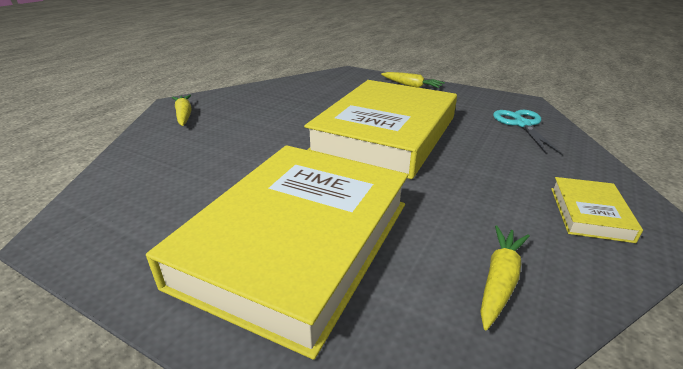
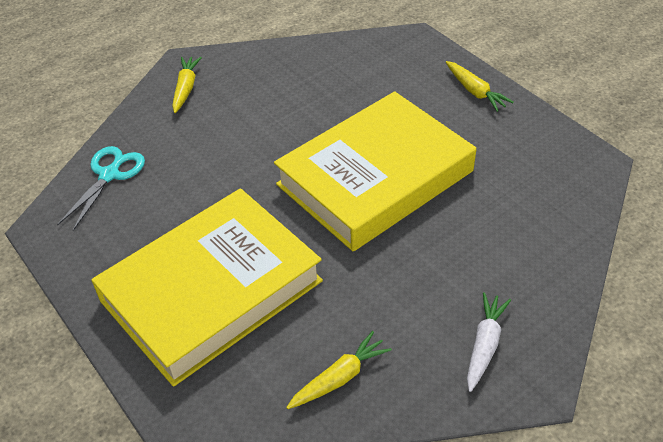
camera: 25 degrees right, 15 degrees up
turquoise scissors [493,110,563,155] -> turquoise scissors moved to [57,146,145,231]
yellow book [551,177,643,243] -> white carrot [467,292,511,392]

